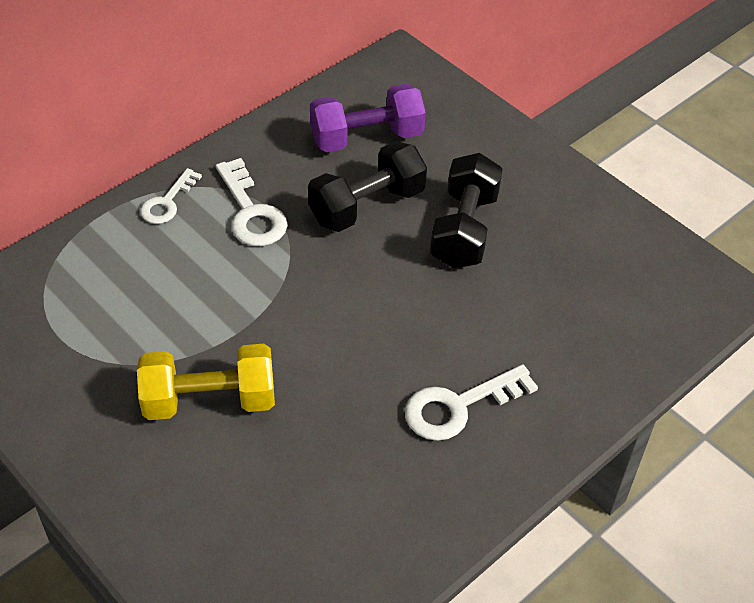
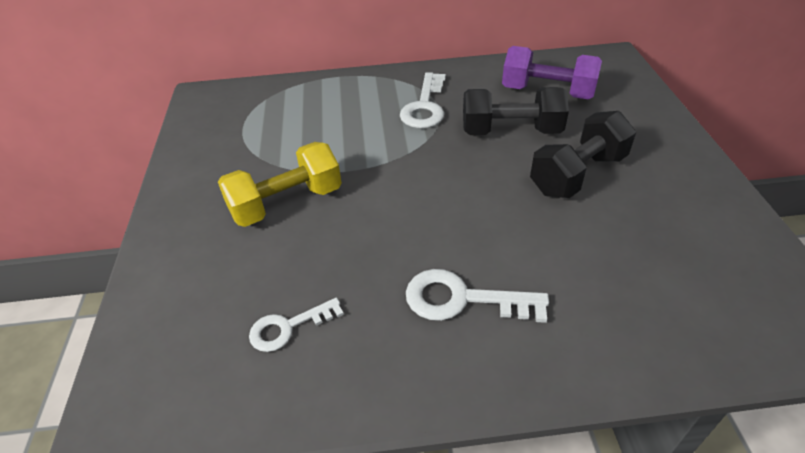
camera: 40 degrees right, 5 degrees down
yellow dumbbell [137,344,275,420] -> yellow dumbbell turned 60 degrees counterclockwise [218,142,342,227]
white key [140,168,202,224] -> white key moved to [249,297,344,352]

